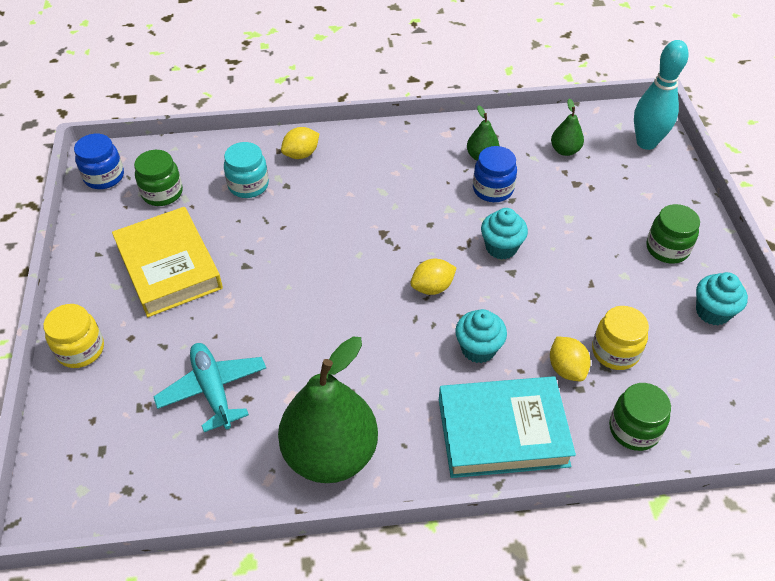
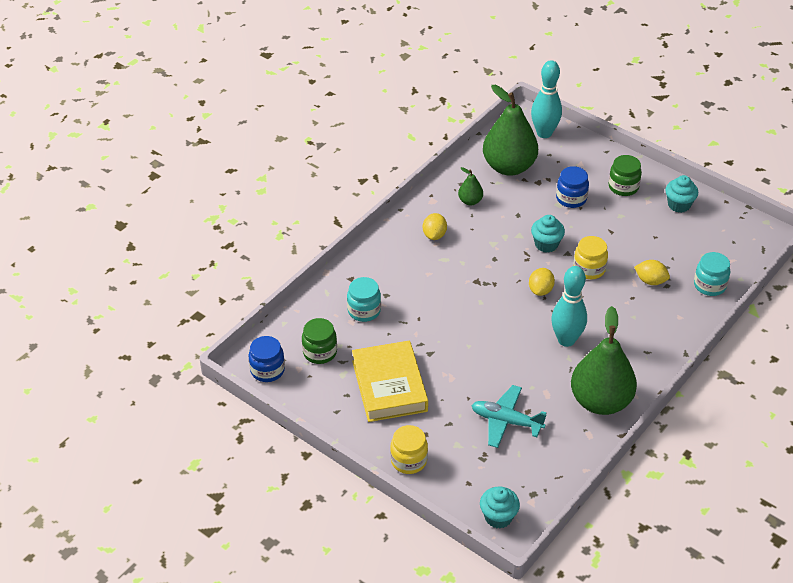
camera: 45 degrees left, 5 degrees down
yellow book [112,207,223,317] -> yellow book turned 60 degrees clockwise [352,341,428,422]
yellow lemon [281,127,319,159] -> yellow lemon moved to [423,213,447,240]
turquoise book [439,376,576,478] -> none
turquoise cupcake [455,309,507,363] -> turquoise cupcake moved to [480,486,520,529]
blue jar [473,146,517,202] -> blue jar moved to [556,166,589,208]
green pear [551,98,584,156] -> green pear [483,85,538,176], size x2.25
yellow jar [592,306,649,370] -> yellow jar moved to [573,236,608,279]
green jar [609,383,671,451] -> turquoise jar [694,252,730,296]
none -> turquoise bowling pin [551,266,587,347]

